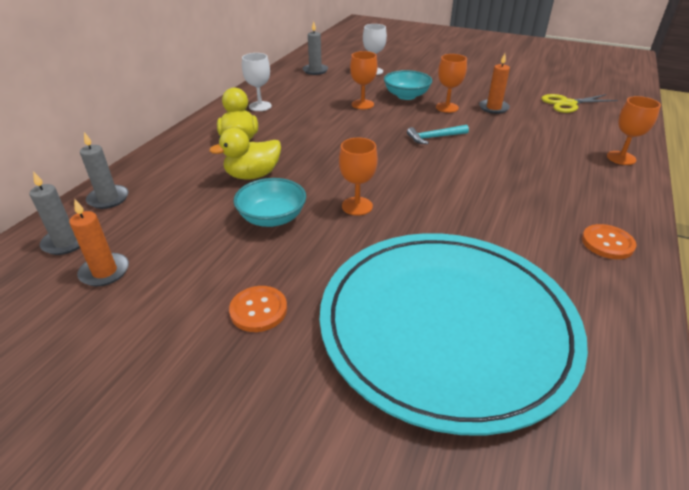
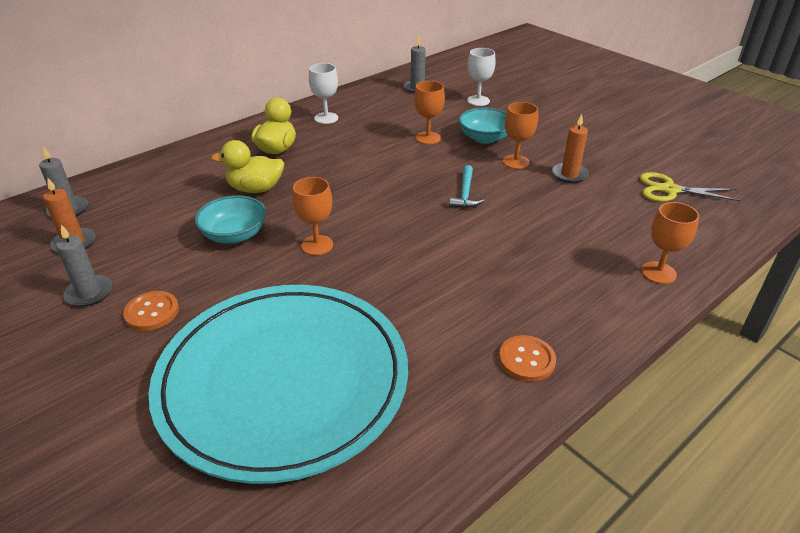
camera: 25 degrees right, 0 degrees up
grey candle [80,132,129,209] -> grey candle moved to [56,225,112,307]
turquoise hammer [407,125,469,144] -> turquoise hammer turned 90 degrees counterclockwise [449,165,484,208]

